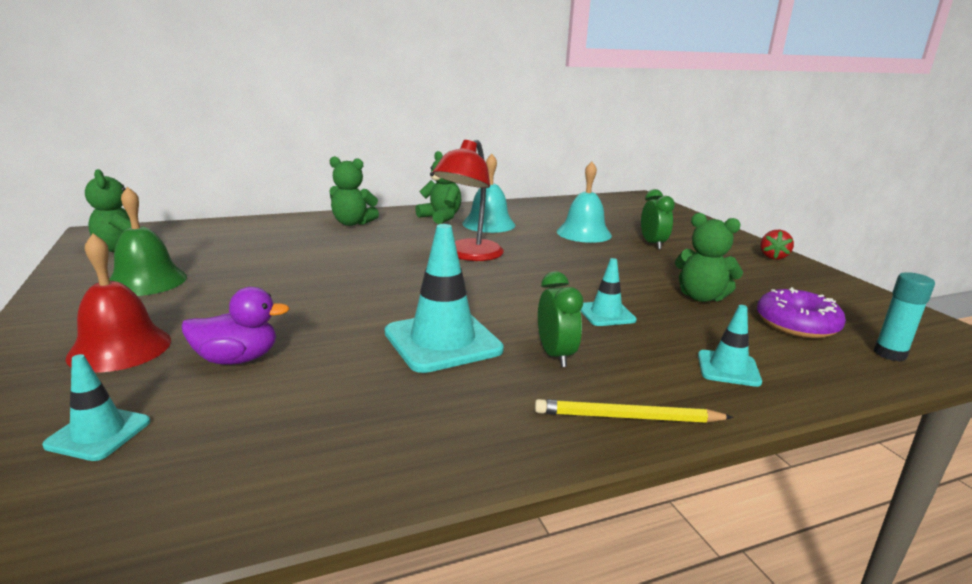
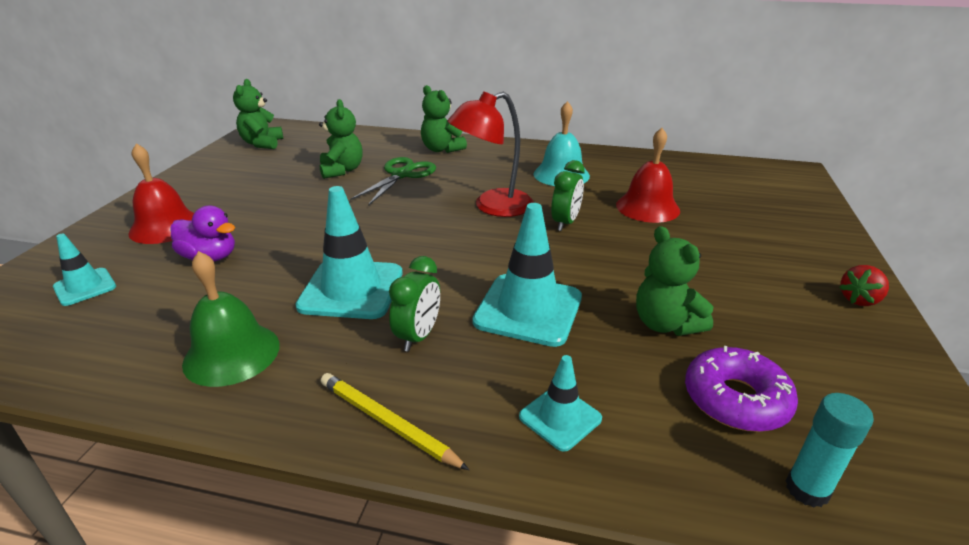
camera: 35 degrees right, 10 degrees up
green bell [109,187,187,296] -> green bell moved to [182,251,280,387]
green teddy bear [415,151,461,224] -> green teddy bear moved to [319,99,363,179]
turquoise bell [557,162,612,243] -> red bell [616,128,680,223]
turquoise traffic cone [580,258,637,326] -> turquoise traffic cone [473,203,582,347], size x1.83
green clock [641,189,675,249] -> green clock moved to [551,160,585,231]
none -> green scissors [350,157,436,206]

